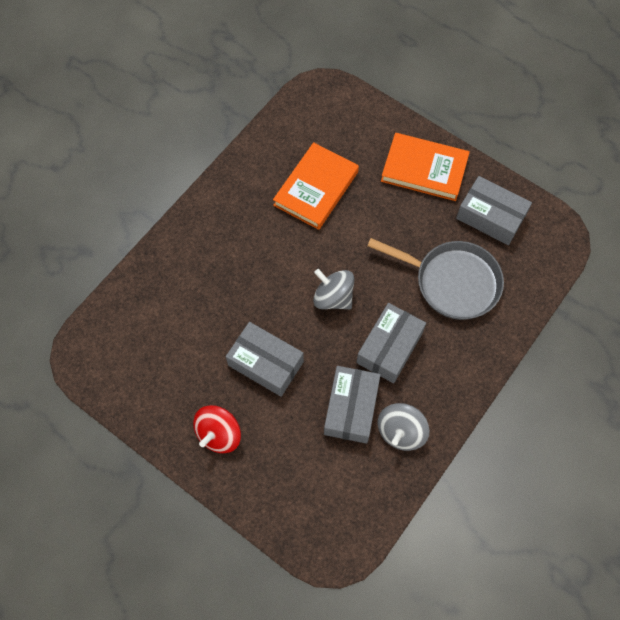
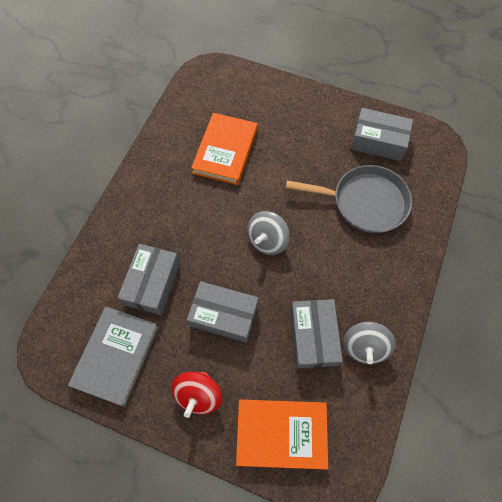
camera: 15 degrees left, 0 degrees up
grey spinning top [313,269,354,309] -> grey spinning top turned 75 degrees counterclockwise [247,211,290,255]
grey box [356,303,426,383] -> grey box moved to [117,244,180,316]
orange book [381,133,470,201] -> orange book moved to [236,399,328,470]
none -> grey book [68,307,159,407]

